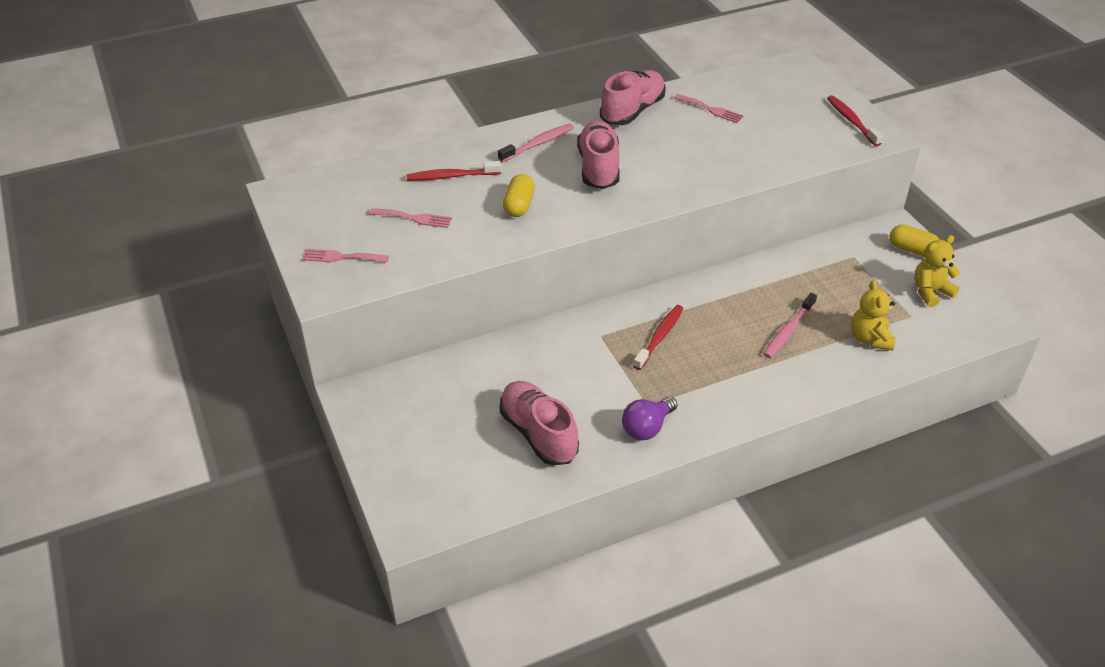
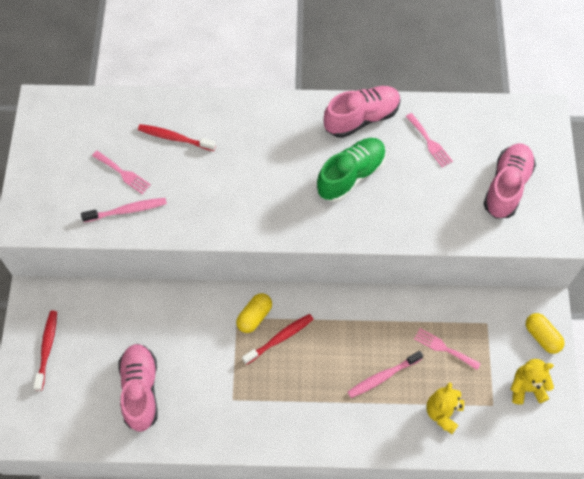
camera: 25 degrees right, 20 degrees up
pink fork [302,249,389,263] -> pink fork moved to [414,328,481,370]
pink toothbrush [498,124,574,162] -> pink toothbrush moved to [81,198,167,222]
yellow capsule [503,174,535,217] -> yellow capsule moved to [236,293,272,333]
pink shoe [577,121,620,189] -> pink shoe moved to [483,143,536,219]
purple light bulb [622,397,677,440] -> none
red toothbrush [827,95,883,146] -> red toothbrush moved to [33,311,57,391]
none -> green shoe [317,138,386,202]

